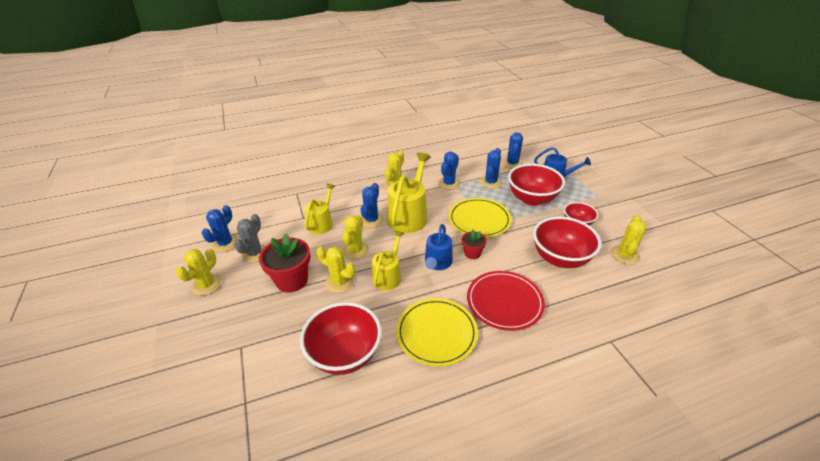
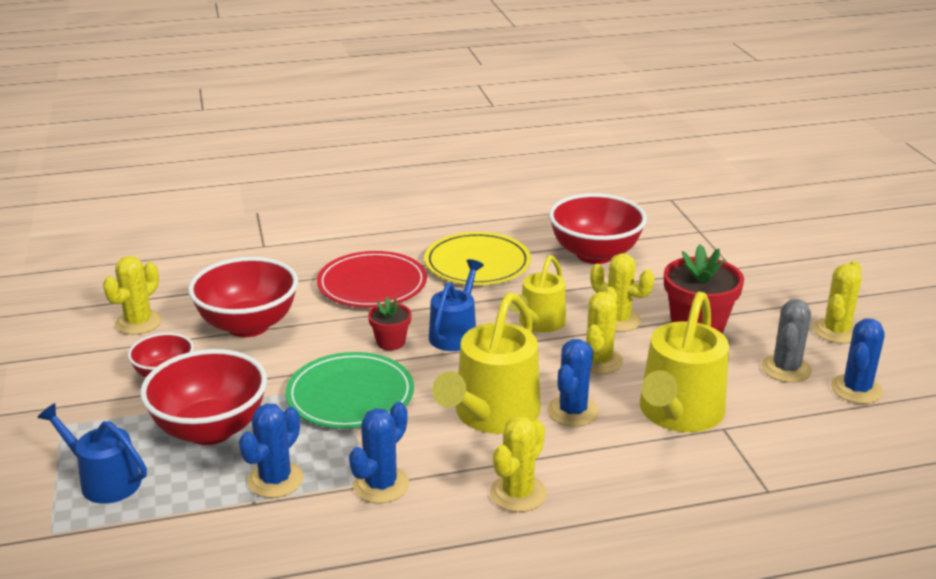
camera: 175 degrees left, 10 degrees down
yellow watering can [305,183,335,234] -> yellow watering can [640,292,729,432], size x1.60
yellow plate [449,198,511,238] -> green plate [286,352,414,429]
blue cactus [502,132,523,169] -> none

